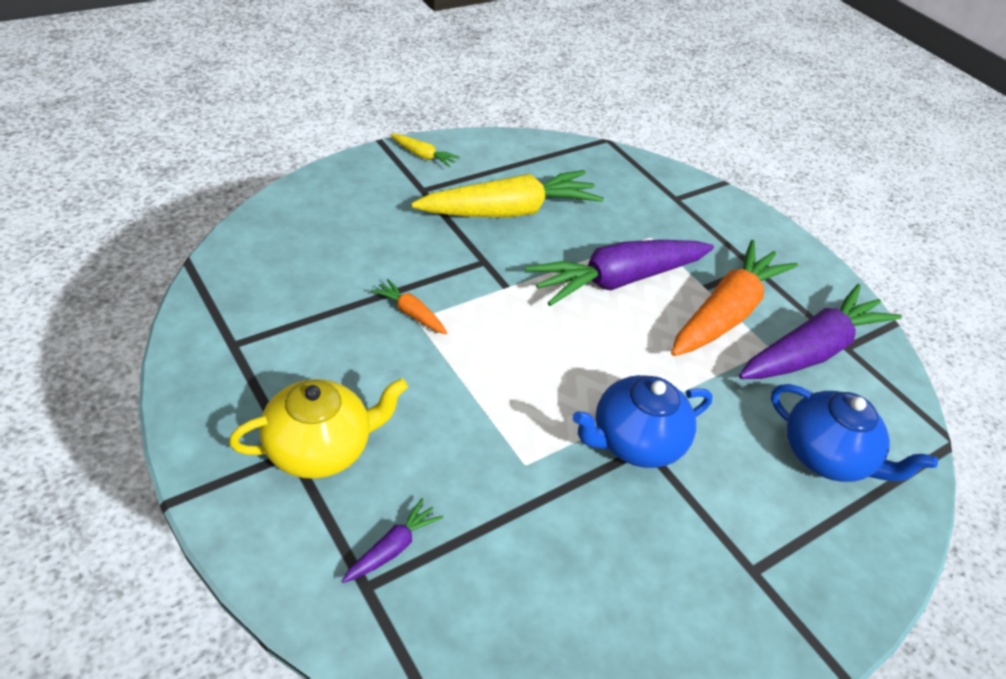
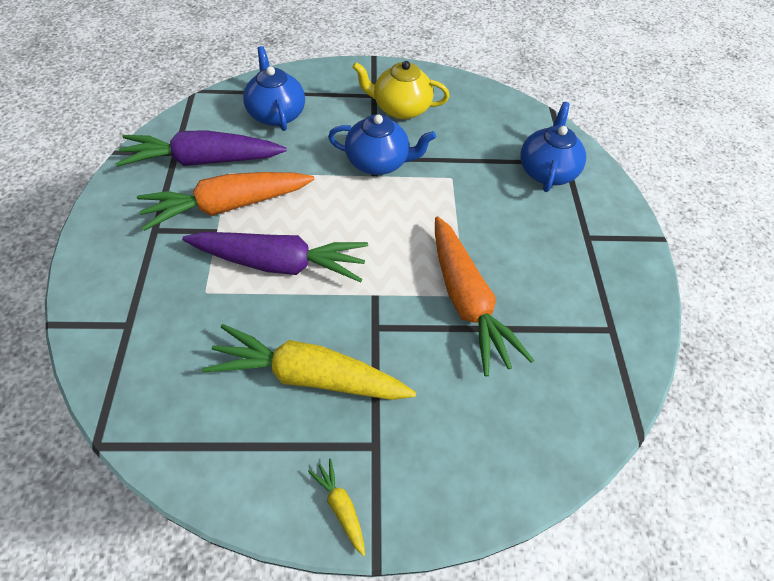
camera: 145 degrees left, 10 degrees up
yellow teapot [229,378,408,479] -> yellow teapot moved to [353,61,450,119]
purple carrot [342,498,443,583] -> blue teapot [520,102,586,192]
orange carrot [371,279,447,334] -> orange carrot [435,216,534,376], size x2.37

